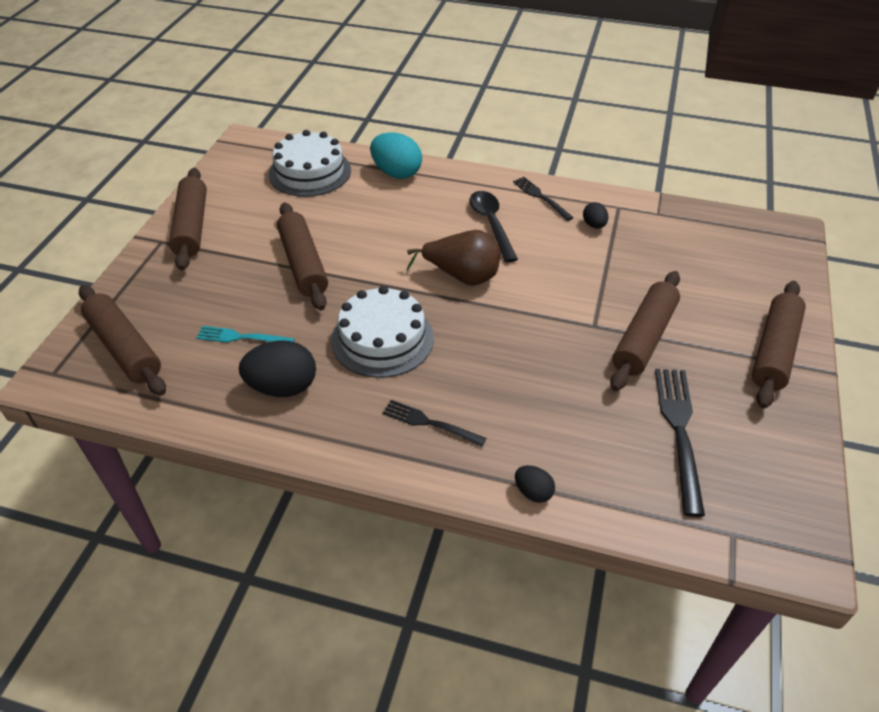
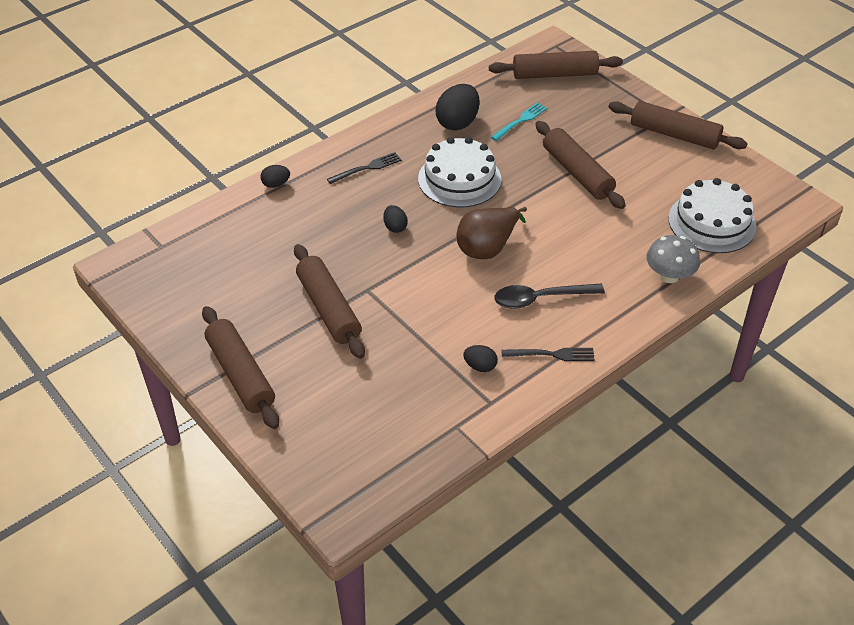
camera: 125 degrees right, 0 degrees up
brown rolling pin [277,202,328,311] -> brown rolling pin turned 45 degrees clockwise [535,121,626,209]
turquoise egg [370,132,422,179] -> grey mushroom [646,235,700,283]
black spoon [469,191,518,263] -> black spoon turned 150 degrees clockwise [494,284,605,309]
black fork [655,369,705,517] -> none
none -> black egg [383,205,408,233]

